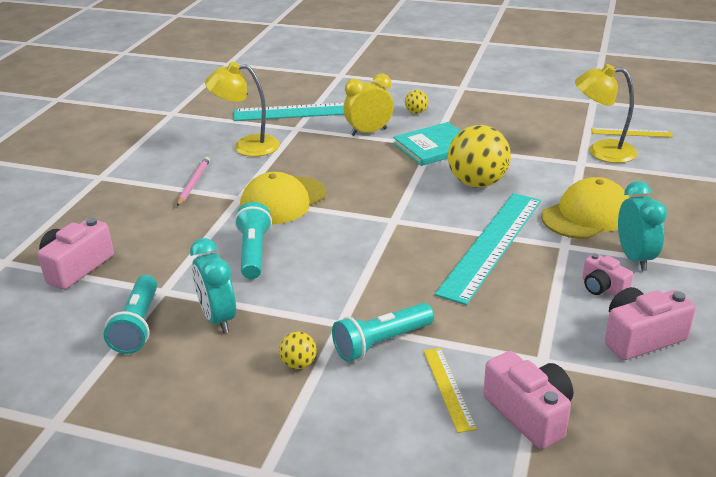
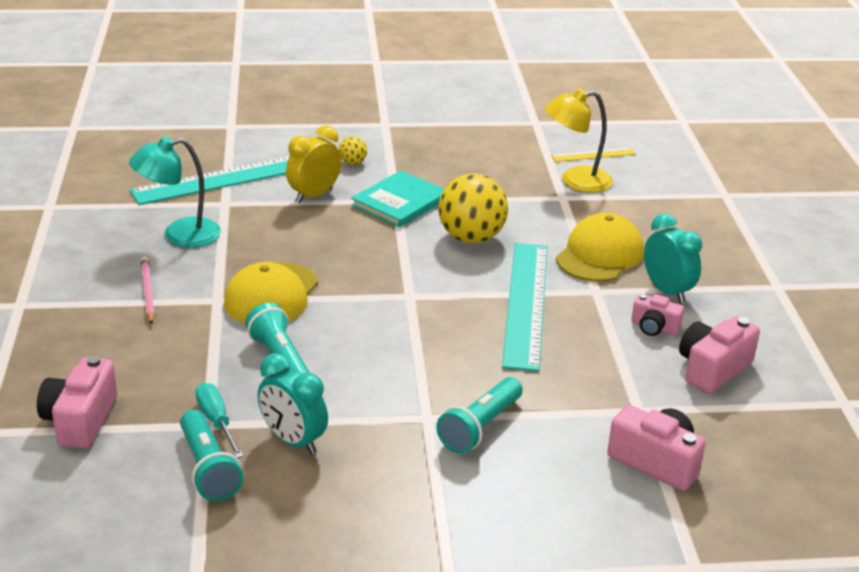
camera: 25 degrees left, 0 degrees up
yellow lamp [205,62,280,157] -> turquoise lamp [129,137,221,248]
yellow ball [279,332,317,369] -> none
yellow ruler [423,348,477,433] -> none
none -> turquoise screwdriver [195,383,244,458]

